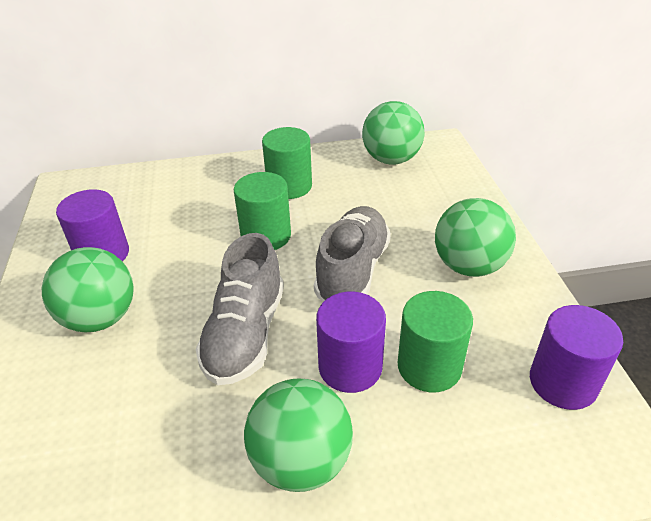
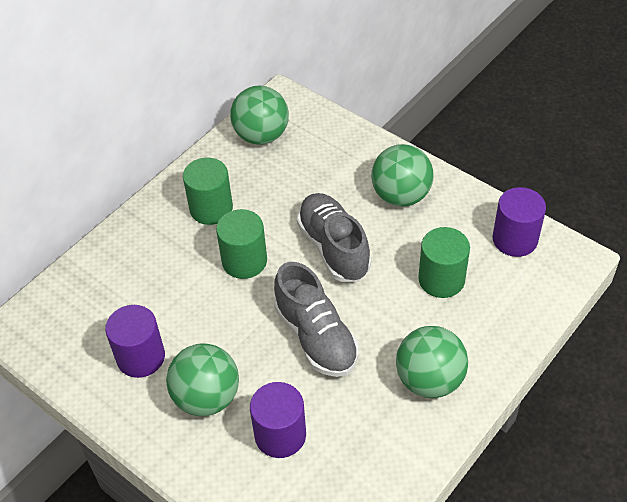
camera: 40 degrees left, 10 degrees up
purple cylinder [316,292,386,393] -> purple cylinder moved to [250,382,306,458]

